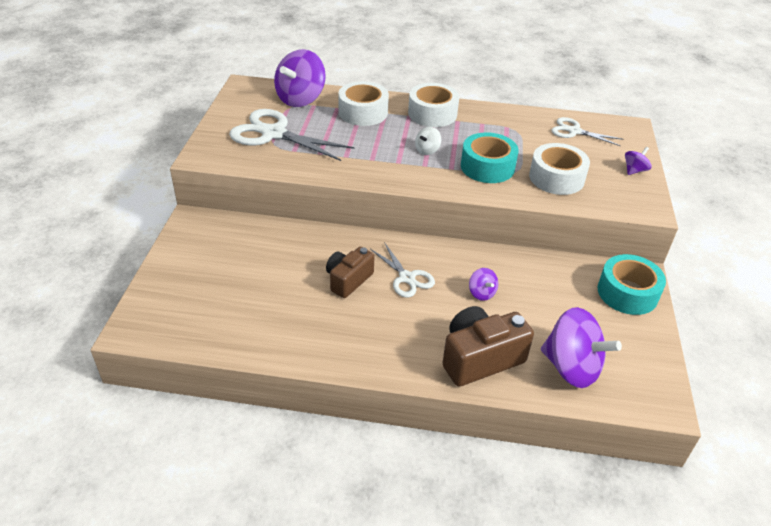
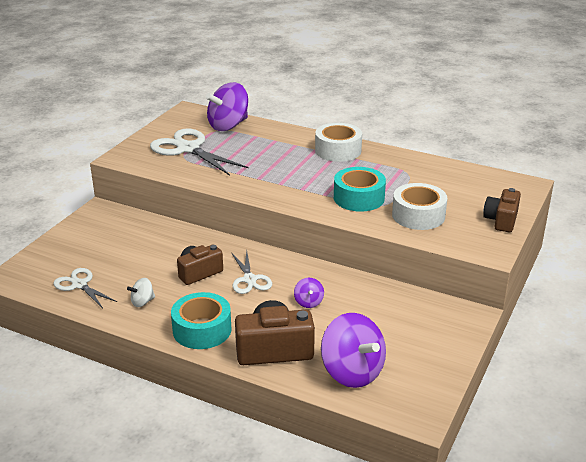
camera: 20 degrees right, 10 degrees down
white tape [338,81,389,126] -> none
white spinning top [415,127,441,155] -> white spinning top moved to [127,278,155,307]
white scissors [551,117,623,146] -> white scissors moved to [53,268,117,308]
turquoise tape [598,254,666,315] -> turquoise tape moved to [171,292,231,349]
purple spinning top [625,147,652,175] -> brown camera [483,188,521,232]

